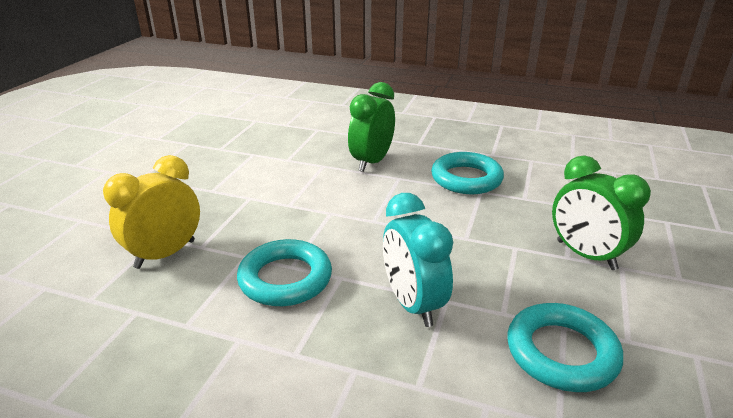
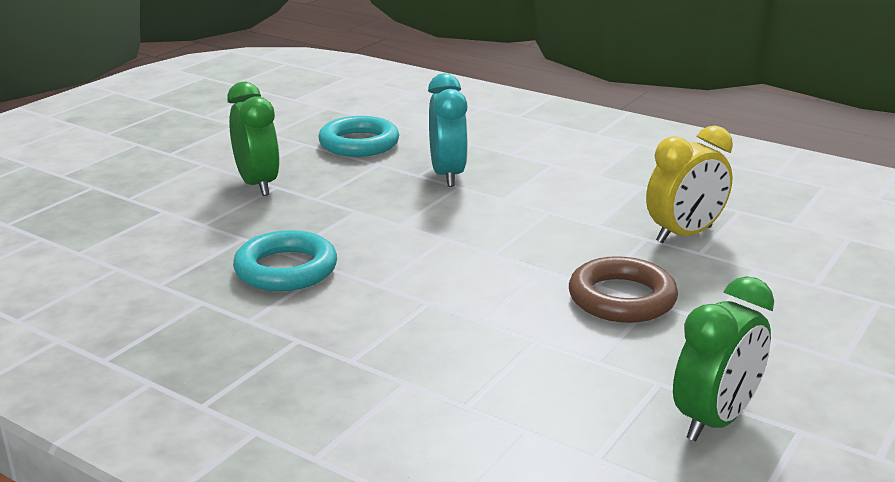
camera: 165 degrees left, 5 degrees down
turquoise ring [237,239,332,306] -> none
green clock [348,82,395,172] -> green clock moved to [673,276,774,441]
none -> brown ring [569,256,678,323]

